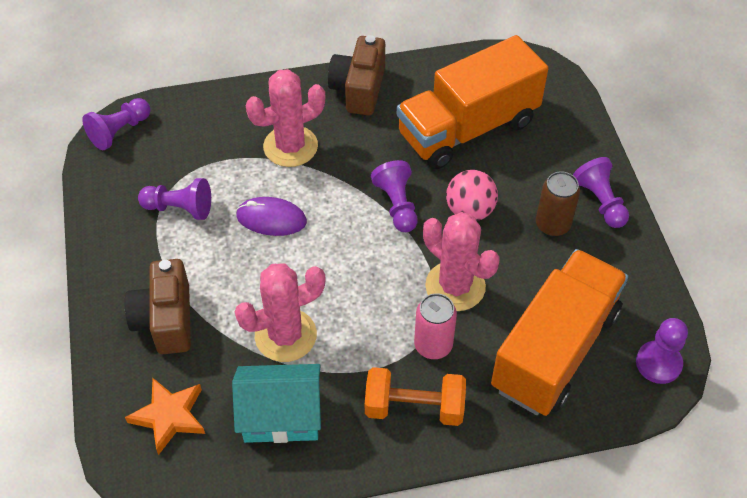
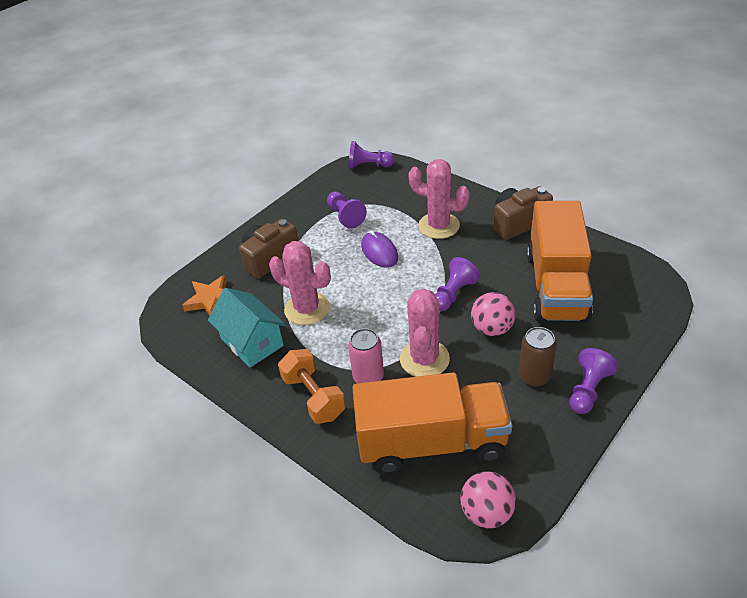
camera: 55 degrees right, 10 degrees down
orange truck [396,35,549,169] -> orange truck turned 105 degrees counterclockwise [527,201,593,322]
purple pawn [636,318,688,384] -> pink ball [460,472,516,528]

